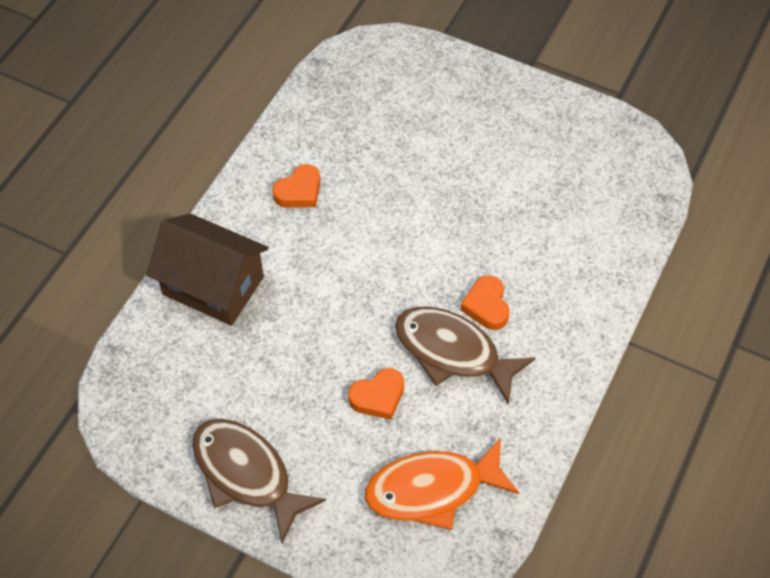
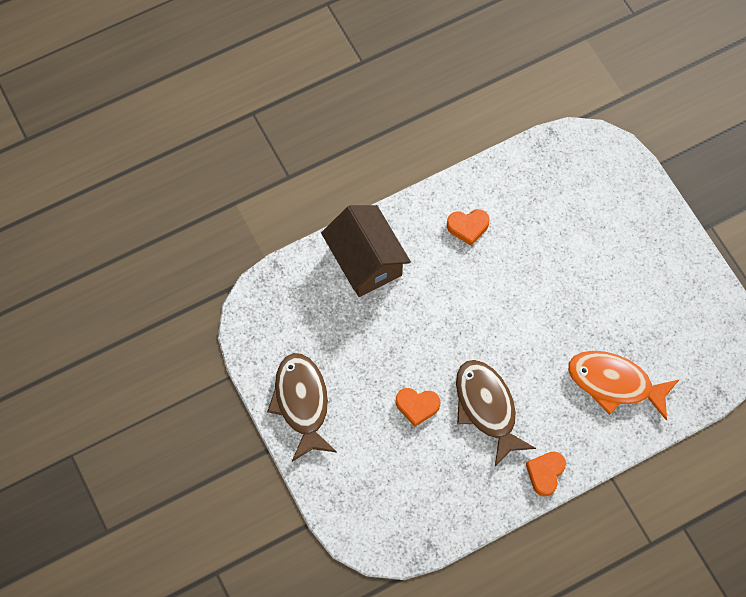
camera: 35 degrees right, 10 degrees up
orange fish [365,438,519,530] -> orange fish moved to [568,351,680,421]
orange heart [460,275,509,330] -> orange heart moved to [526,451,566,496]

